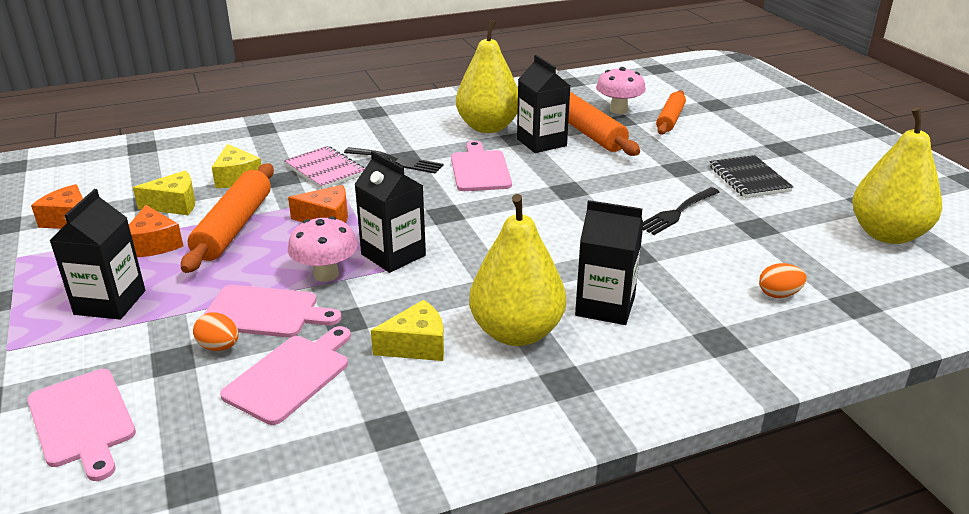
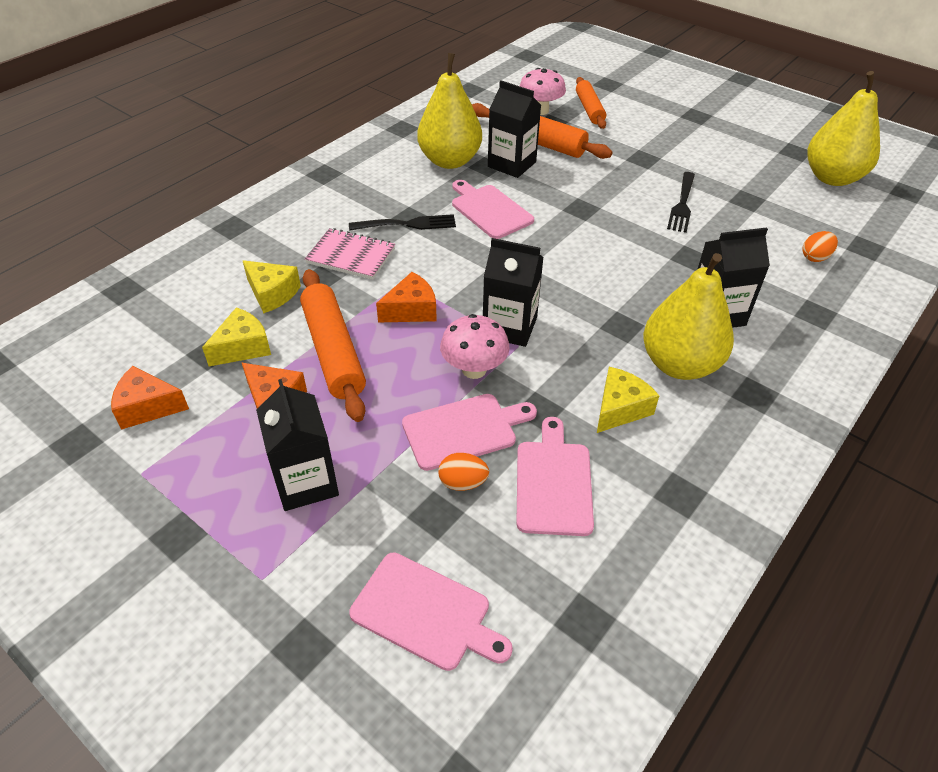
camera: 30 degrees left, 15 degrees up
black notebook [710,155,794,198] -> none

